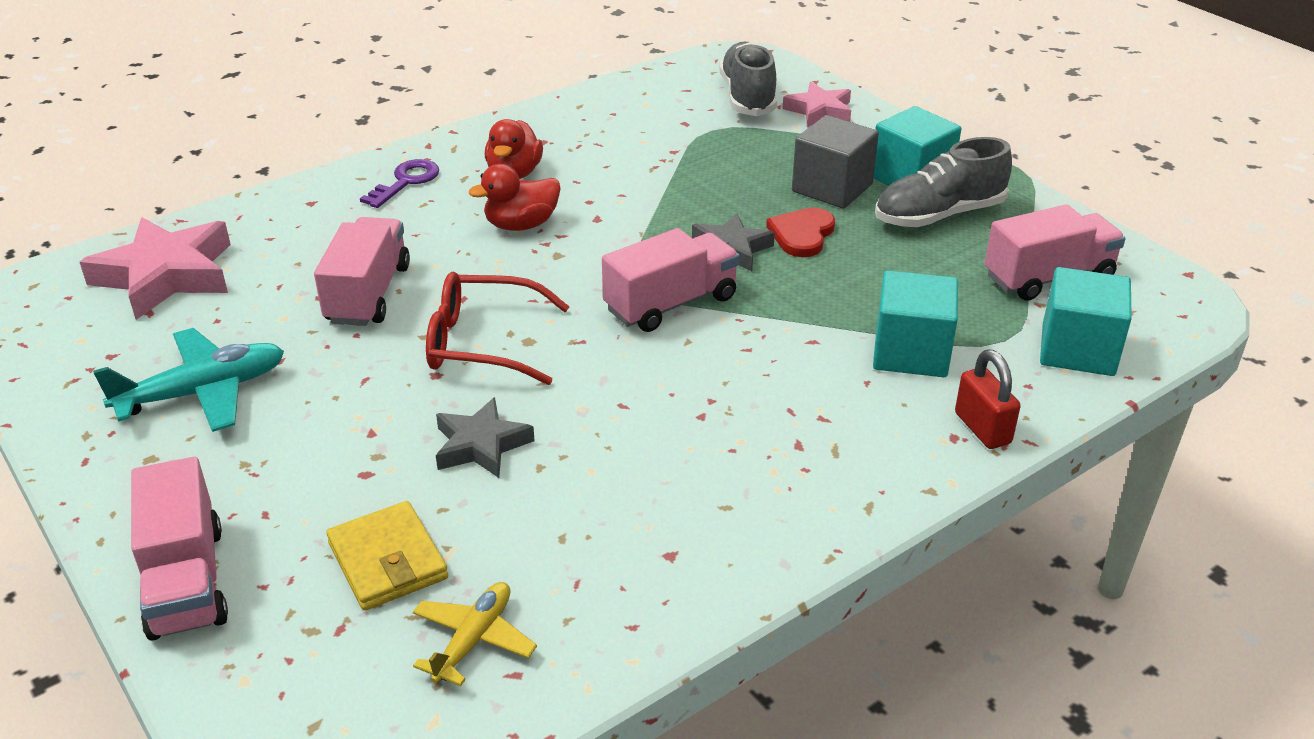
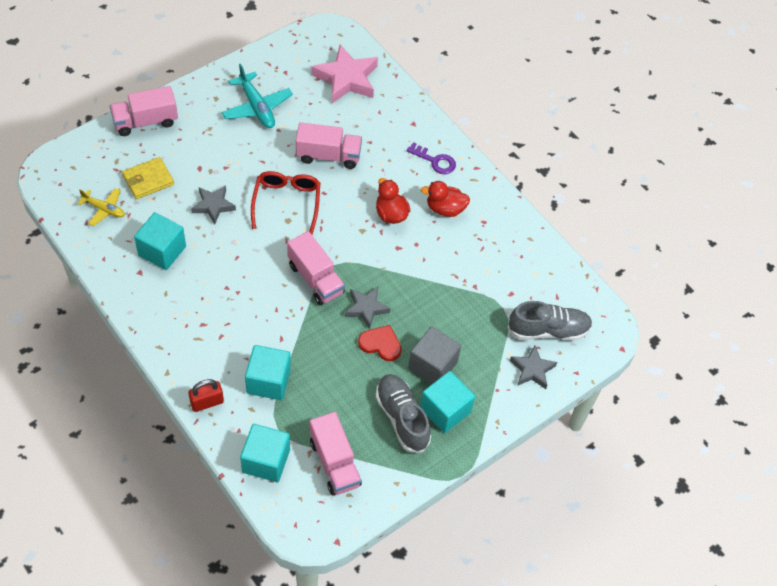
camera: 85 degrees right, 20 degrees up
pink star [783,82,851,127] -> grey star [510,345,557,389]
none -> turquoise cube [134,212,186,270]

